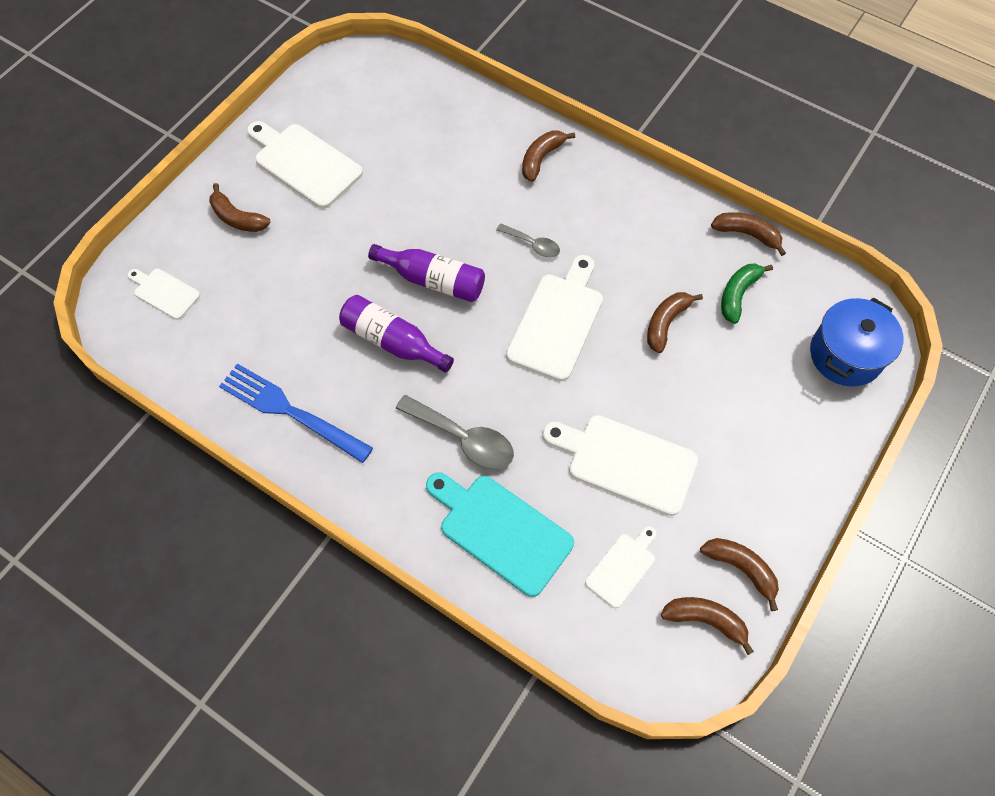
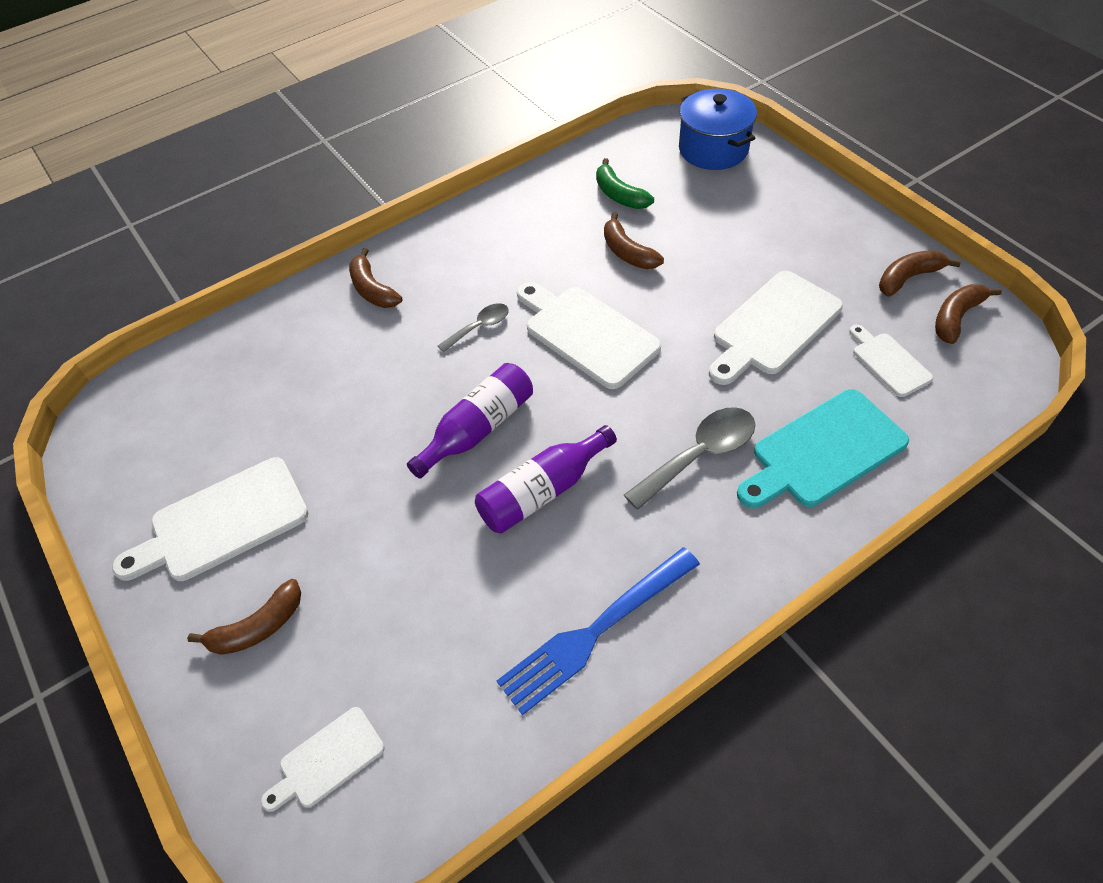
camera: 65 degrees left, 10 degrees down
brown banana [711,212,786,256] -> none

